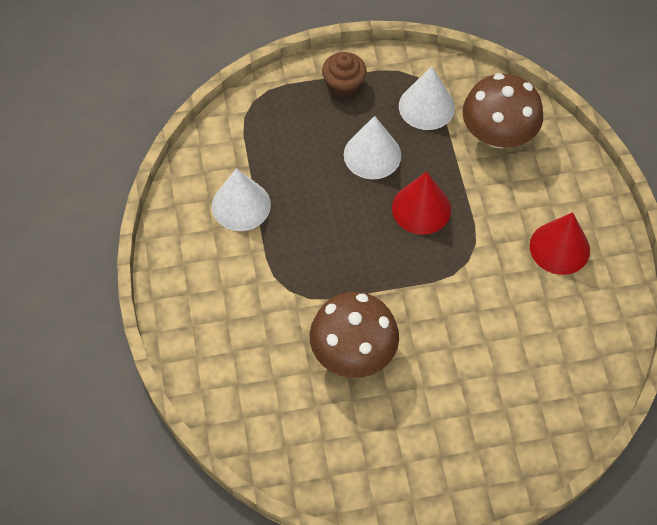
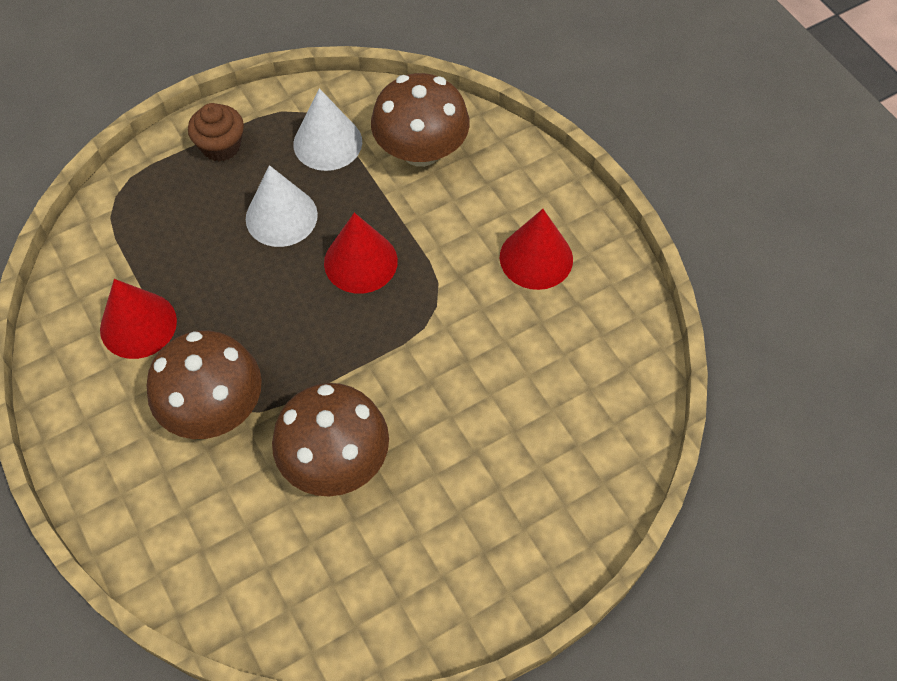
camera: 20 degrees left, 0 degrees up
white cone [212,168,271,231] -> red cone [100,279,177,359]
none -> brown mushroom [146,330,262,439]

